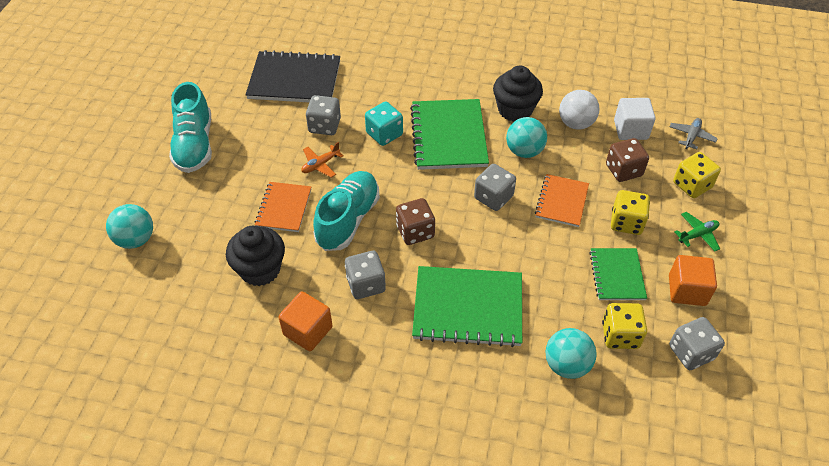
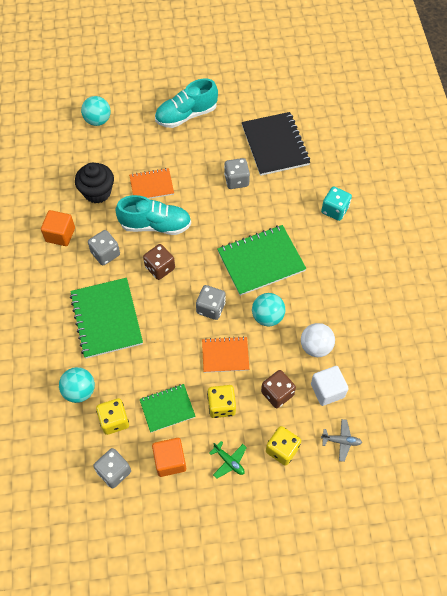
camera: 70 degrees right, 10 degrees up
orange plane [301,142,343,178] -> none
turquoise dice [365,102,403,146] -> turquoise dice moved to [321,187,352,221]
black cupcake [493,66,543,122] -> none

